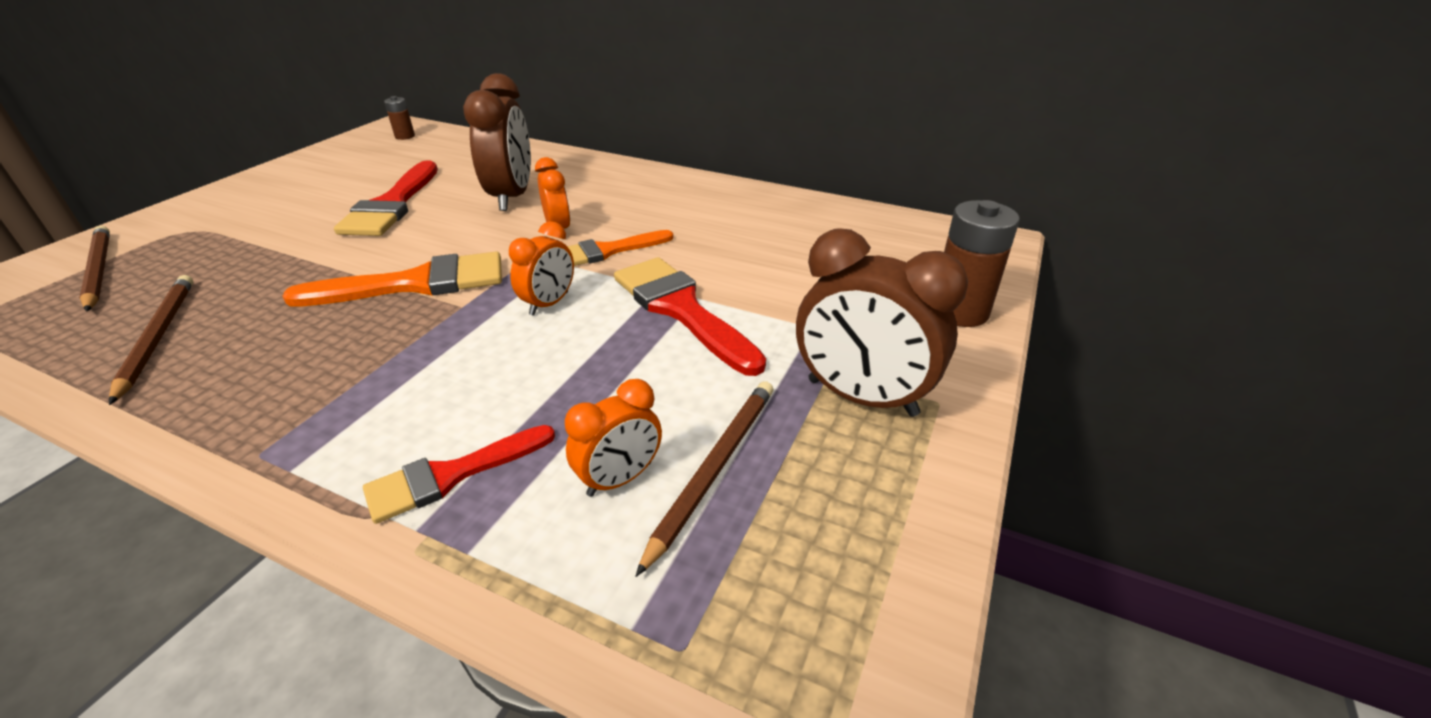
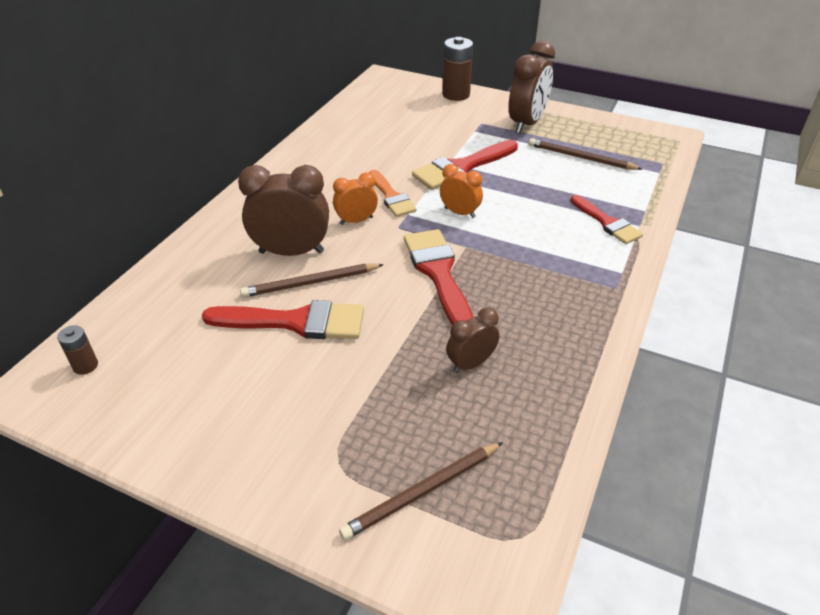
camera: 90 degrees left, 5 degrees up
brown pencil [109,275,193,405] -> brown pencil moved to [240,264,384,297]
orange brush [282,252,502,307] -> red brush [404,229,473,325]
orange clock [565,379,662,497] -> none
none -> brown clock [446,308,499,373]

